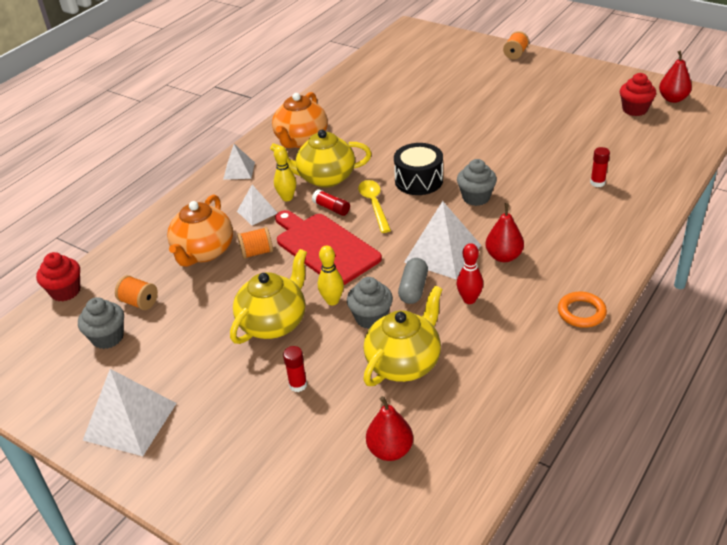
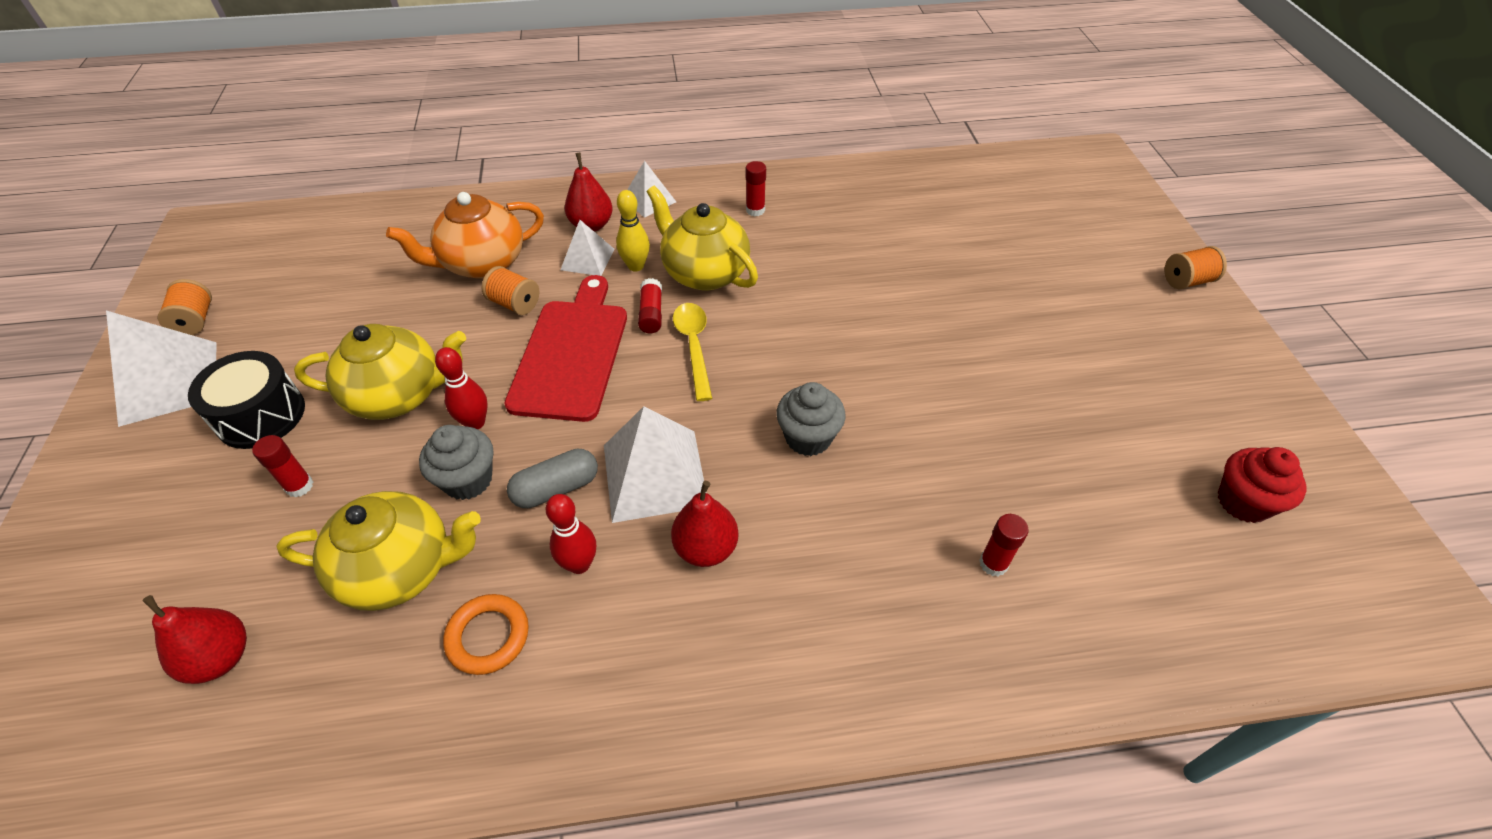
camera: 45 degrees right, 10 degrees up
red cupcake [36,252,80,302] -> none
grey cupcake [78,297,124,349] -> none
orange spool [115,275,158,310] -> orange spool moved to [158,279,212,335]
orange teapot [272,92,328,148] -> red glue stick [746,161,766,216]
yellow bowling pin [318,245,344,305] -> red bowling pin [435,347,488,429]
yellow spoon [358,180,391,233] -> yellow spoon turned 45 degrees counterclockwise [673,303,712,401]
black drum [394,143,443,195] -> black drum moved to [188,351,305,449]
orange ring [558,292,607,328] -> orange ring moved to [443,594,529,675]
red pear [659,50,692,103] -> red pear moved to [565,153,613,231]

